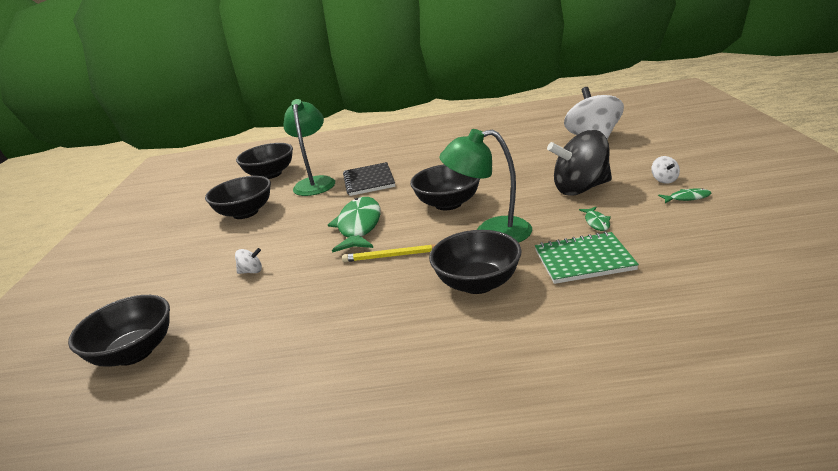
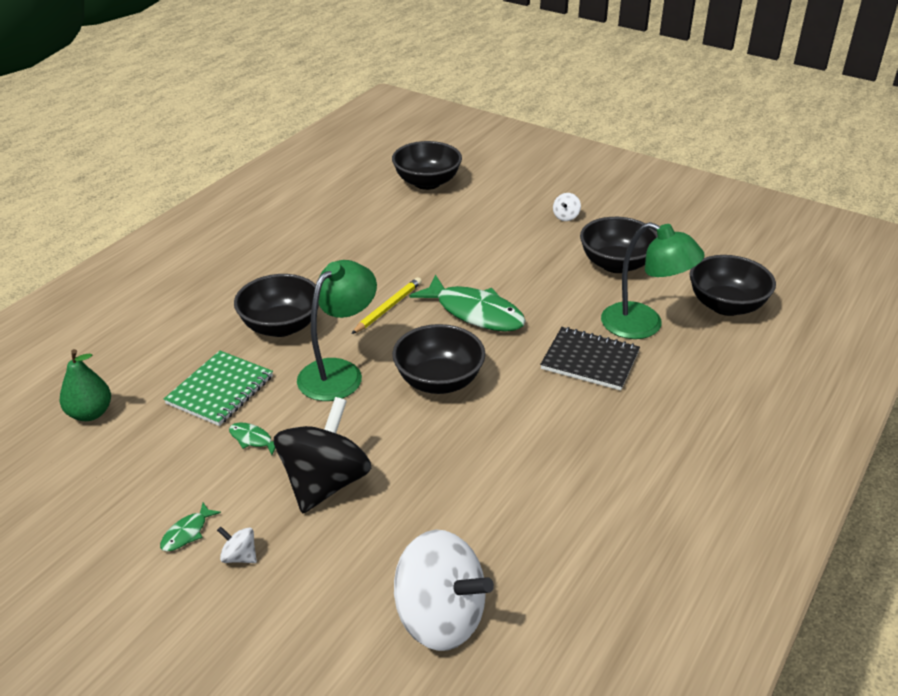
camera: 120 degrees right, 10 degrees up
white spinning top [235,248,262,274] -> white spinning top moved to [553,193,581,221]
none -> green pear [59,349,111,421]

